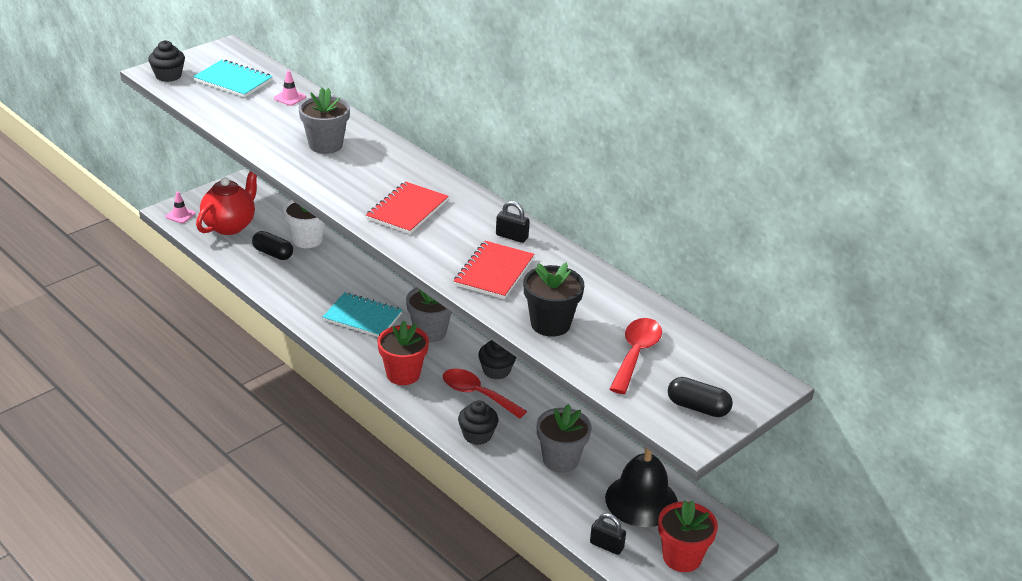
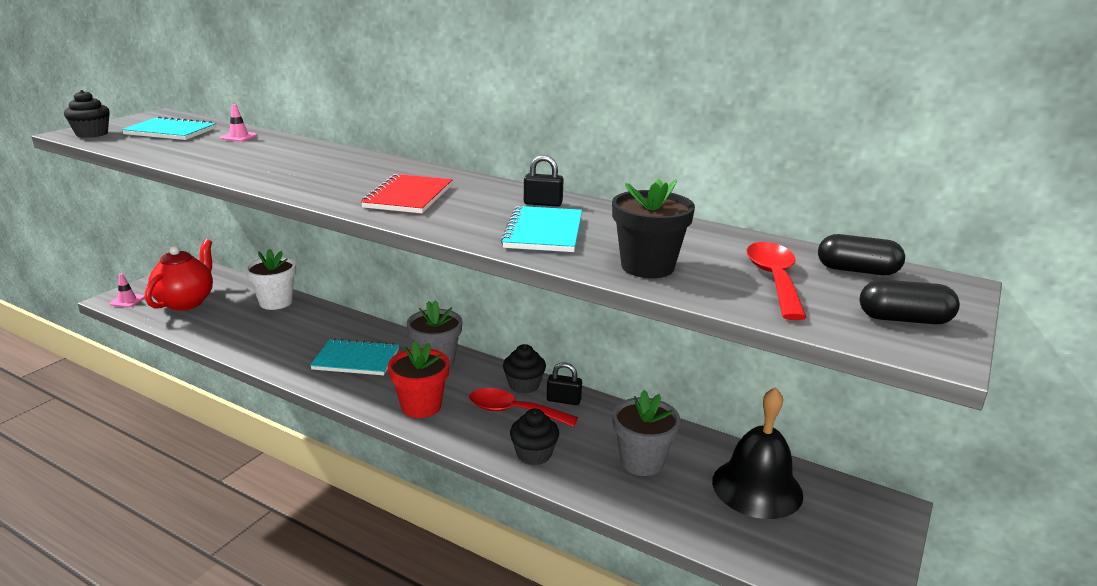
camera: 15 degrees left, 10 degrees down
black capsule [252,231,293,260] -> black capsule moved to [818,234,905,275]
grey flower pot [298,88,350,154] -> none
red notebook [454,241,534,299] -> turquoise notebook [501,206,582,252]
black padlock [590,513,626,555] -> black padlock moved to [547,362,582,405]
red flower pot [658,500,718,572] -> none

